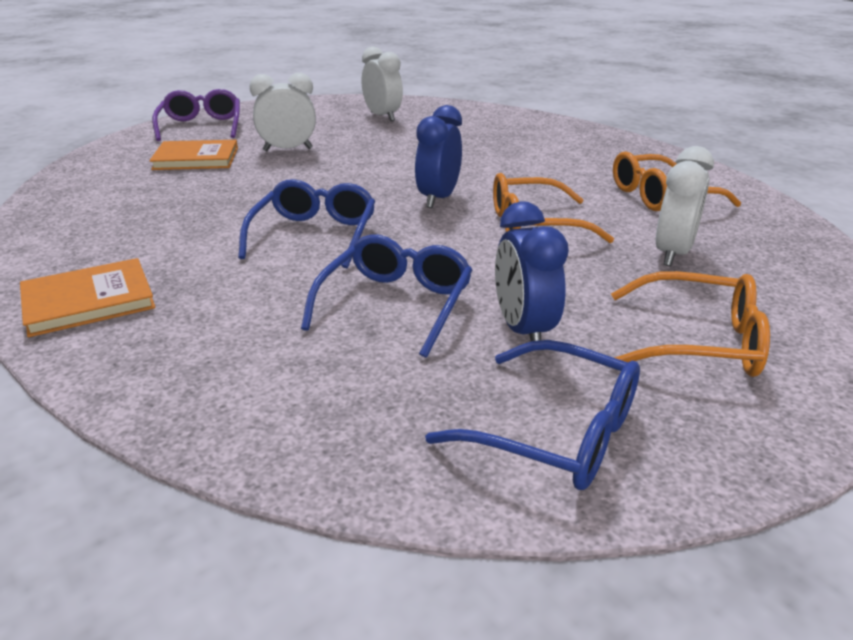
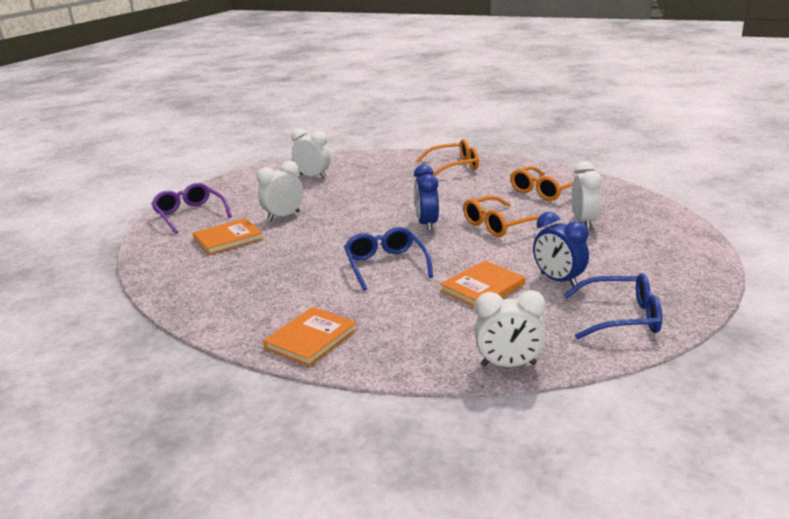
camera: 25 degrees left, 5 degrees down
blue glasses [301,234,472,358] -> orange book [440,261,525,307]
orange glasses [611,271,770,377] -> orange glasses moved to [416,139,479,176]
none -> white clock [474,290,546,367]

